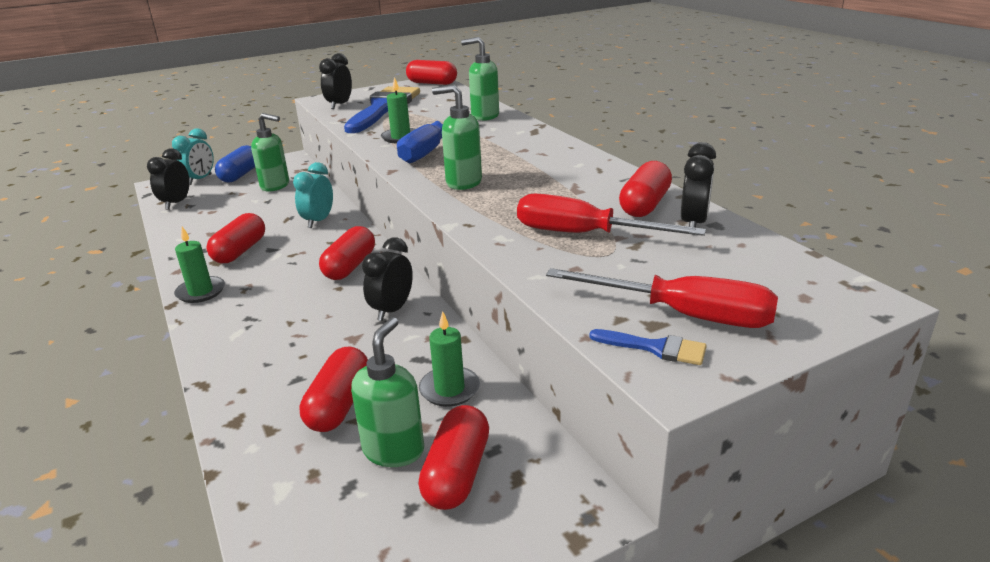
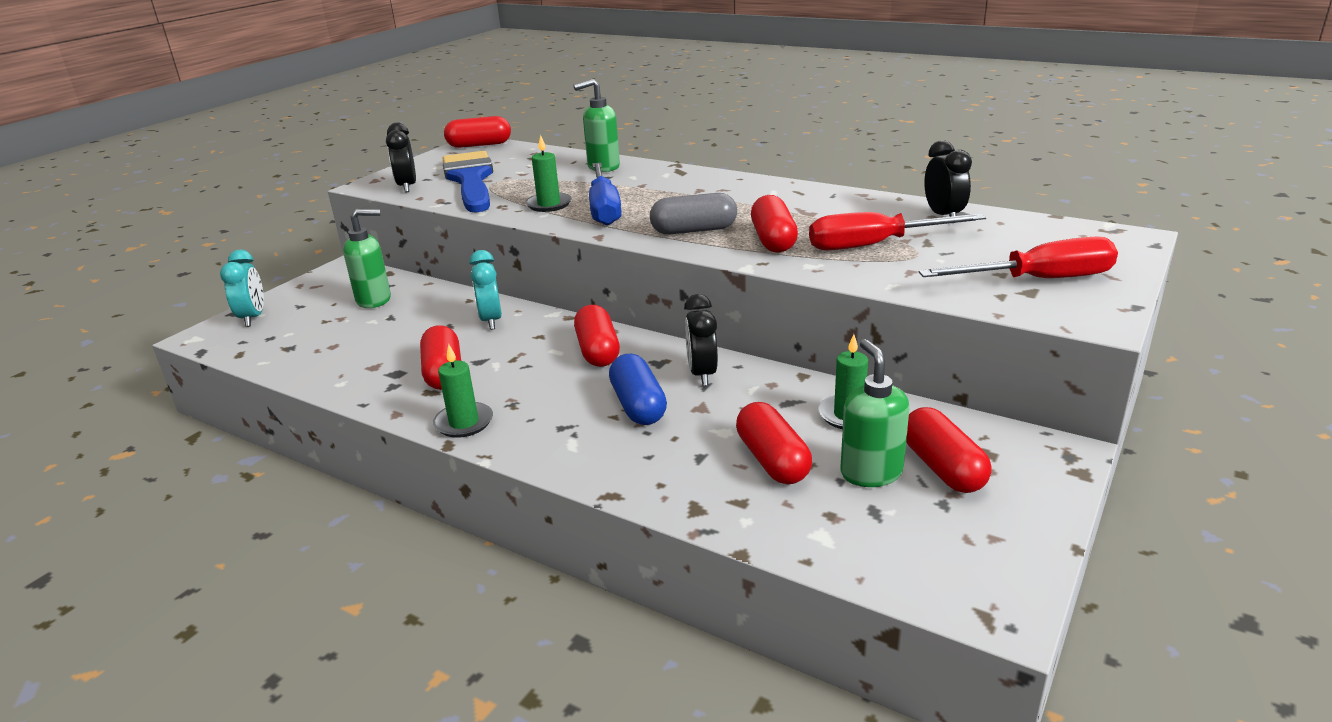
camera: 30 degrees left, 0 degrees up
black clock [147,148,190,210] -> none
blue capsule [215,145,255,183] -> blue capsule moved to [609,354,667,425]
green soap dispenser [432,85,482,190] -> grey capsule [650,193,737,235]
blue brush [589,329,707,365] -> none
red capsule [619,161,672,217] -> red capsule moved to [751,195,798,253]

